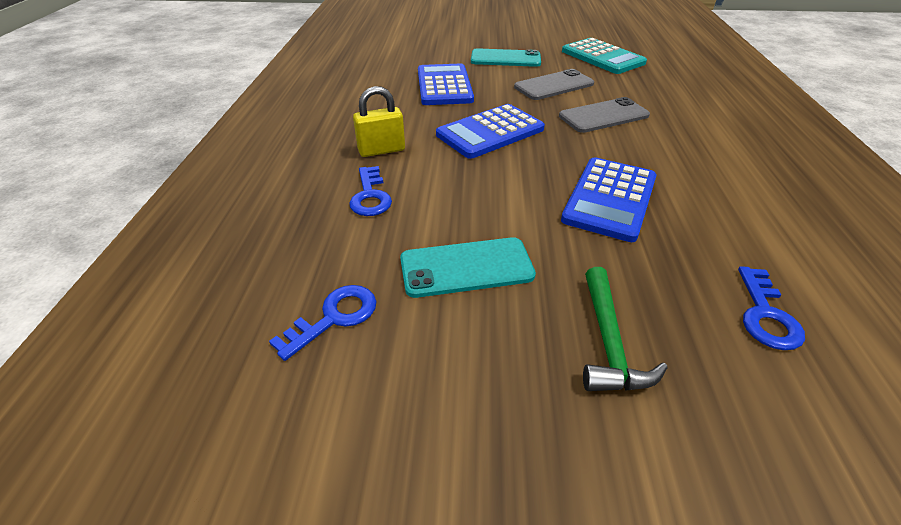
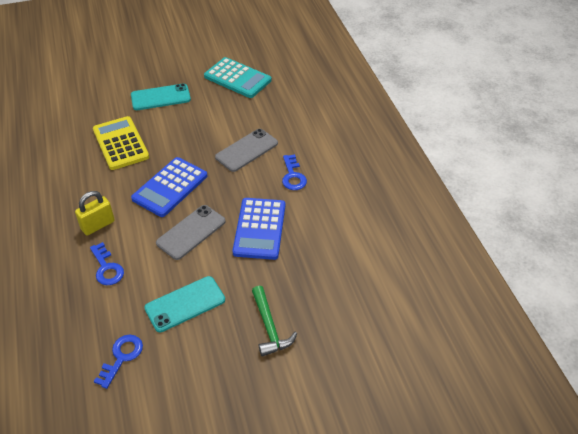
camera: 20 degrees left, 5 degrees up
blue calculator [418,63,474,105] -> yellow calculator [93,116,149,170]
grey phone [514,69,594,100] -> grey phone moved to [156,205,226,260]
blue key [738,266,805,350] -> blue key moved to [282,154,307,190]

